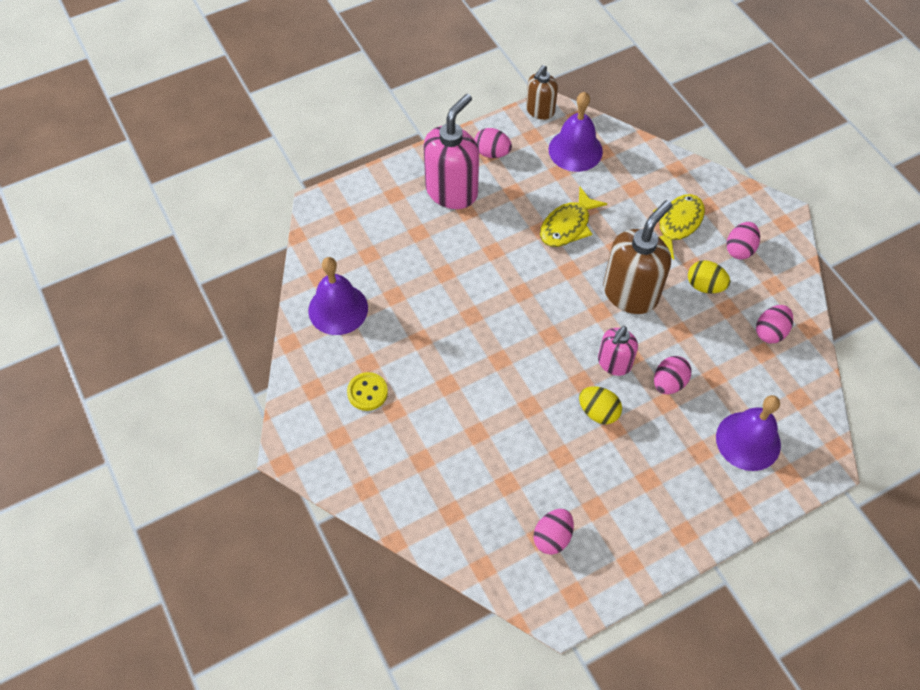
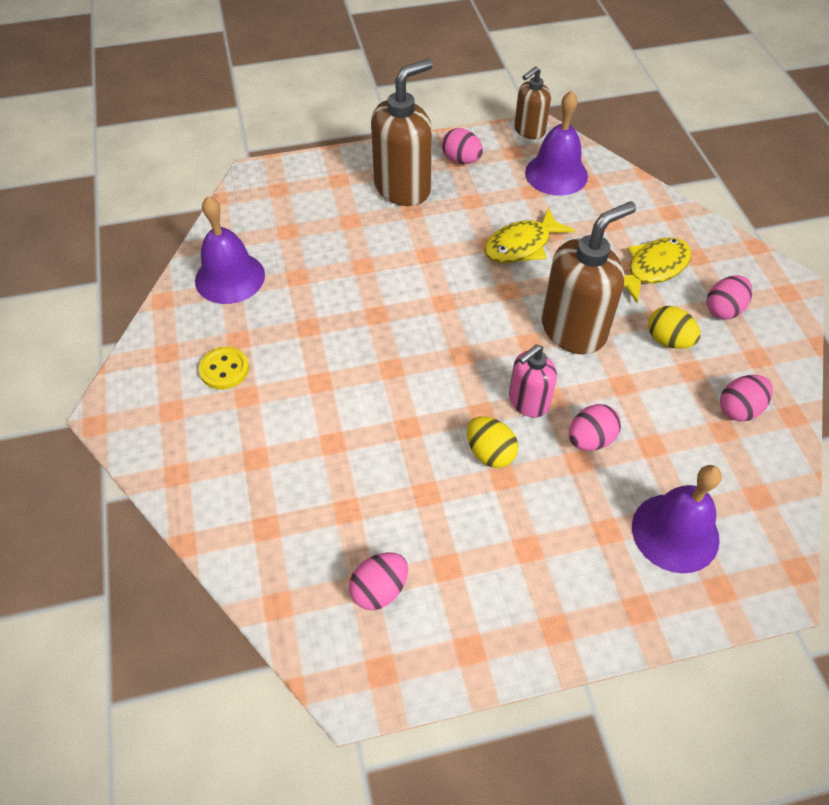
camera: 15 degrees right, 5 degrees down
pink soap dispenser [423,94,479,209] -> brown soap dispenser [371,59,433,206]

